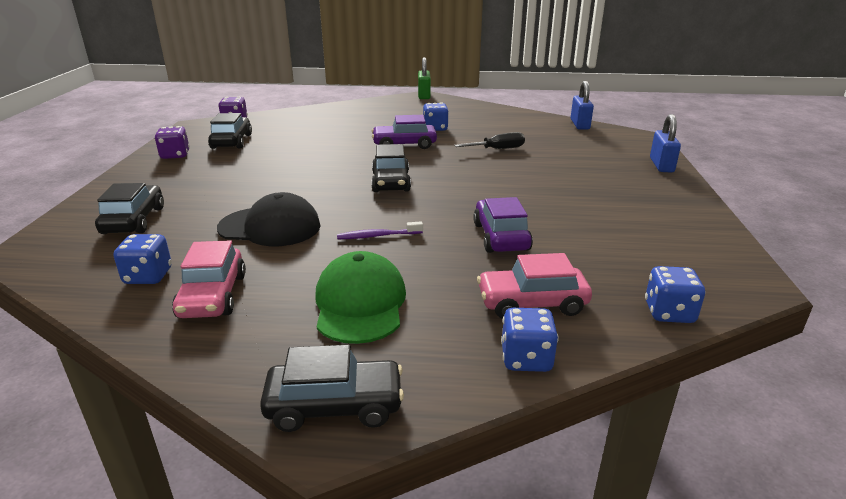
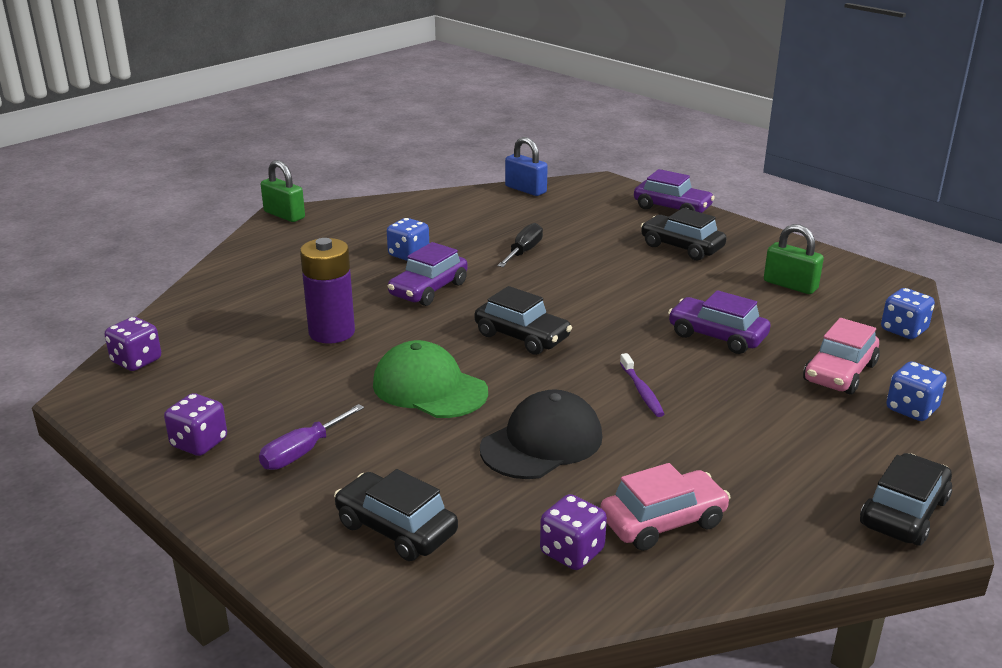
camera: 50 degrees left, 0 degrees up
blue dice [114,234,172,284] -> purple dice [540,494,607,570]
pink car [172,240,246,318] -> pink car turned 60 degrees counterclockwise [600,463,731,551]
black car [208,113,252,149] -> black car moved to [641,208,727,260]
green cap [315,251,406,344] -> green cap moved to [373,340,488,418]
purple toothbrush [337,221,423,239] -> purple toothbrush turned 45 degrees counterclockwise [620,353,664,417]
blue padlock [650,114,681,172] -> purple car [634,169,715,213]
none -> purple screwdriver [259,404,364,470]
none -> purple battery [300,238,355,344]
none -> green padlock [764,224,824,294]

